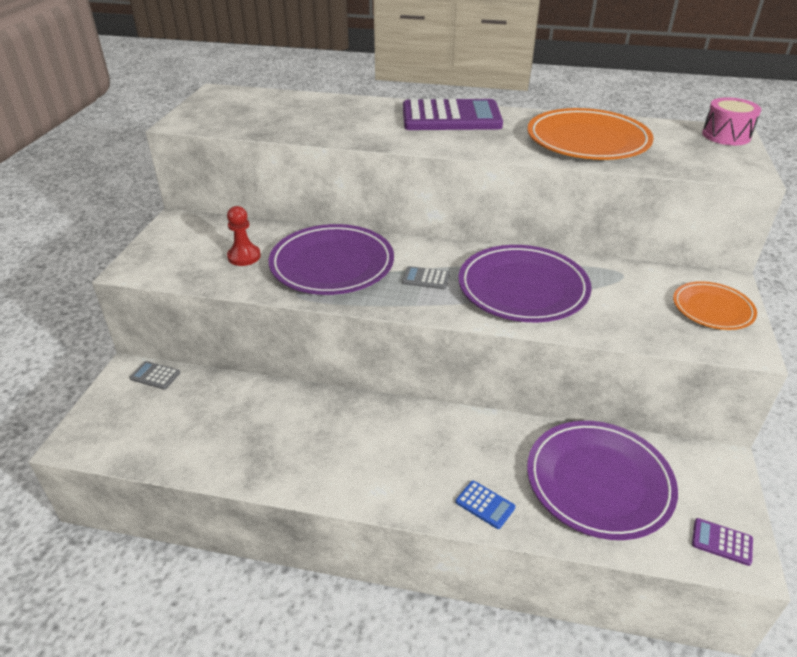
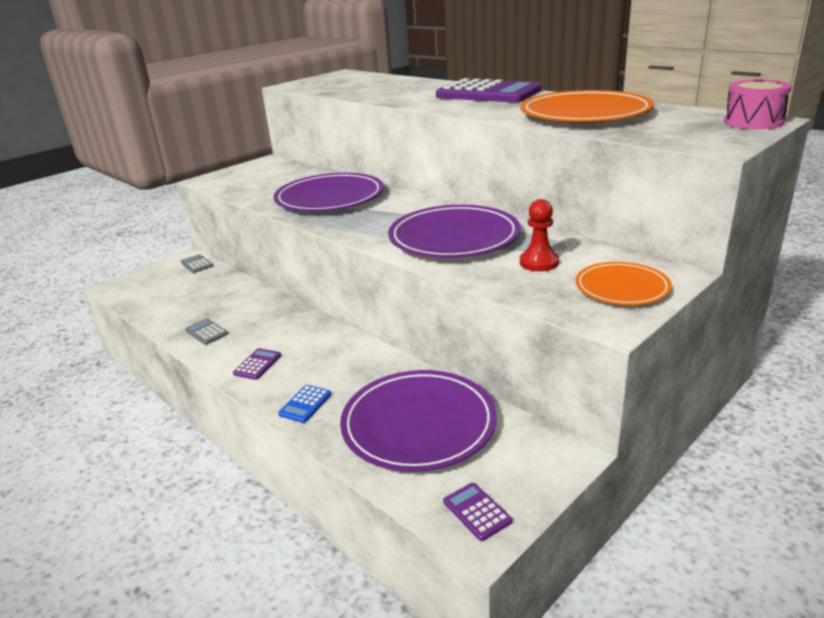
camera: 35 degrees right, 10 degrees down
red pawn [227,206,261,266] -> red pawn moved to [520,199,559,271]
grey calculator [402,266,450,289] -> grey calculator moved to [185,319,228,345]
blue calculator [456,481,515,529] -> blue calculator turned 45 degrees clockwise [278,385,331,423]
none -> purple calculator [233,348,281,380]

